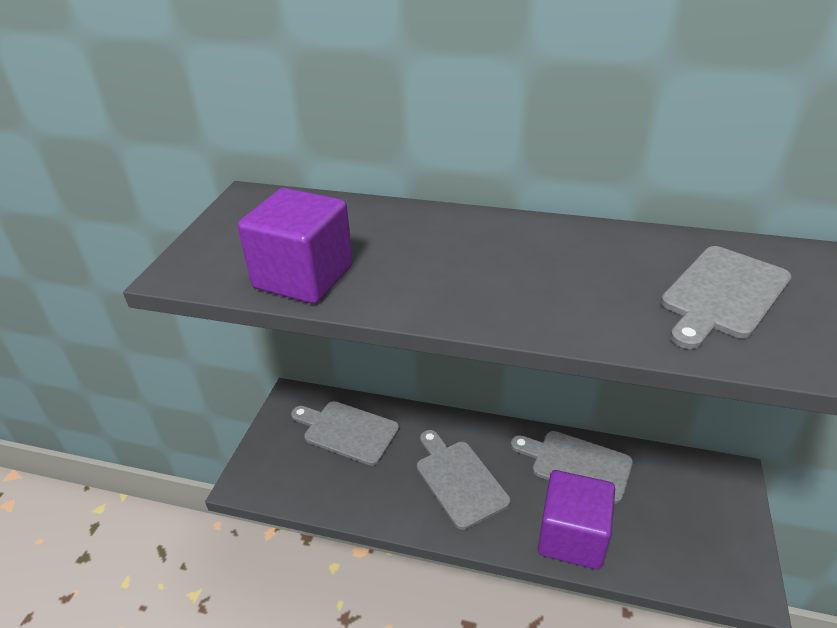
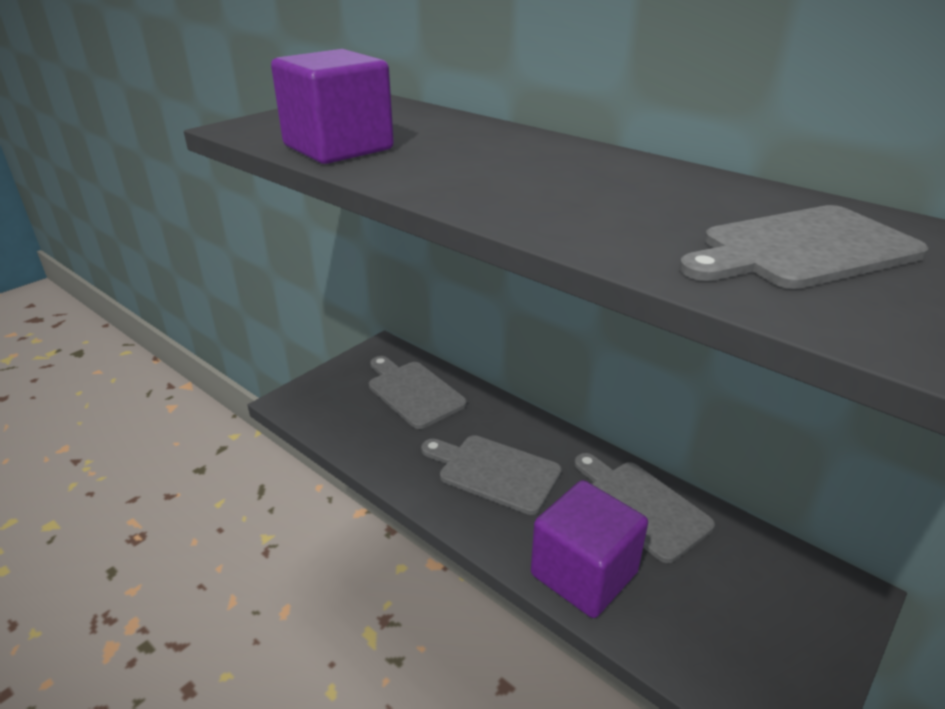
camera: 25 degrees right, 5 degrees down
grey cutting board [417,430,511,530] -> grey cutting board turned 60 degrees counterclockwise [421,435,562,515]

